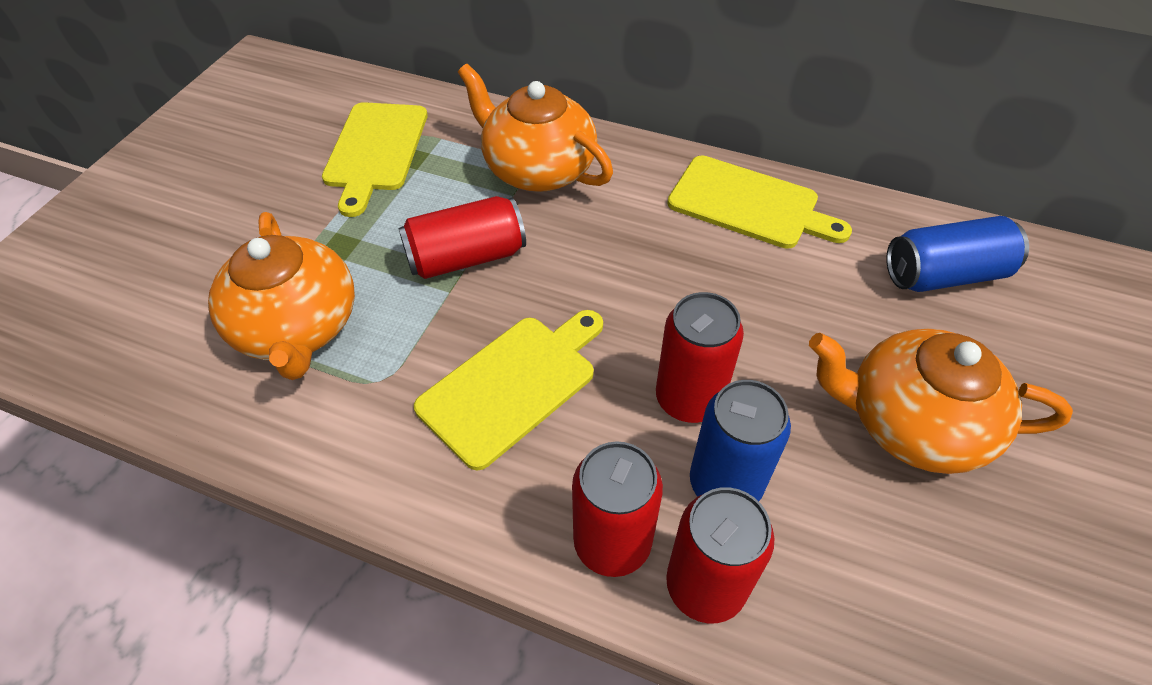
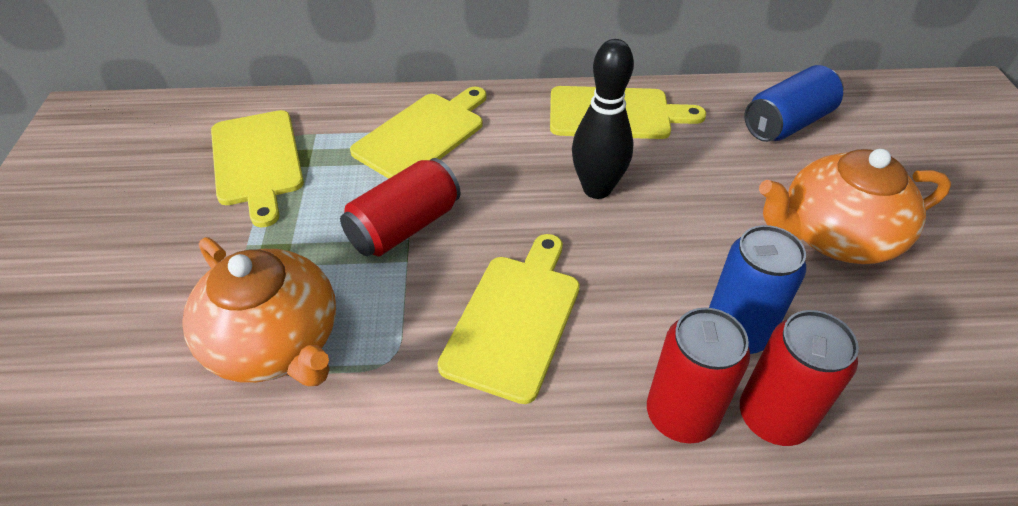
camera: 25 degrees left, 5 degrees down
orange teapot [458,64,613,192] -> yellow cutting board [350,87,486,179]
red can [656,292,744,423] -> none
none -> black bowling pin [572,39,634,199]

